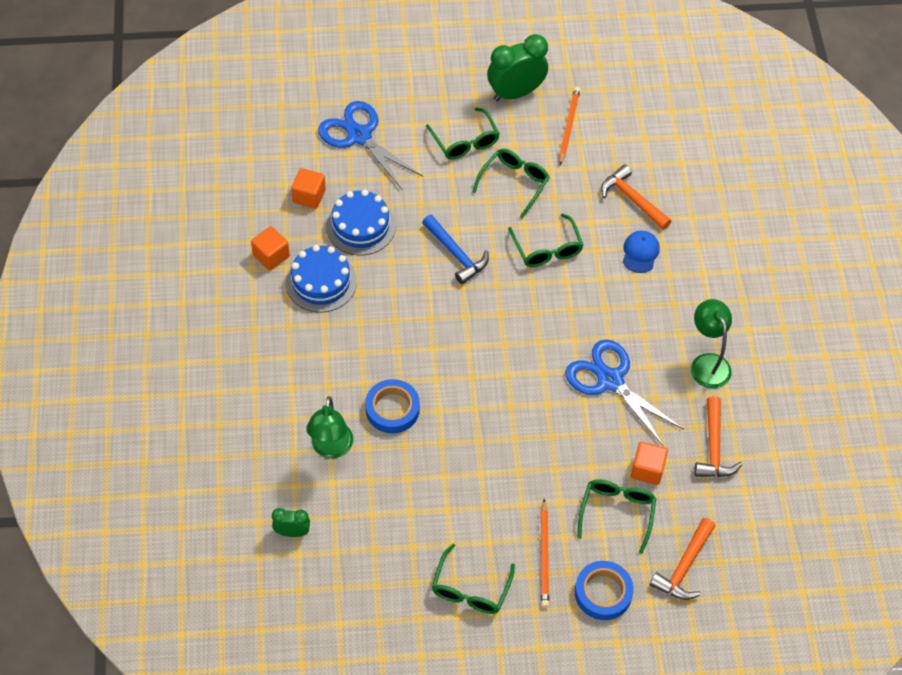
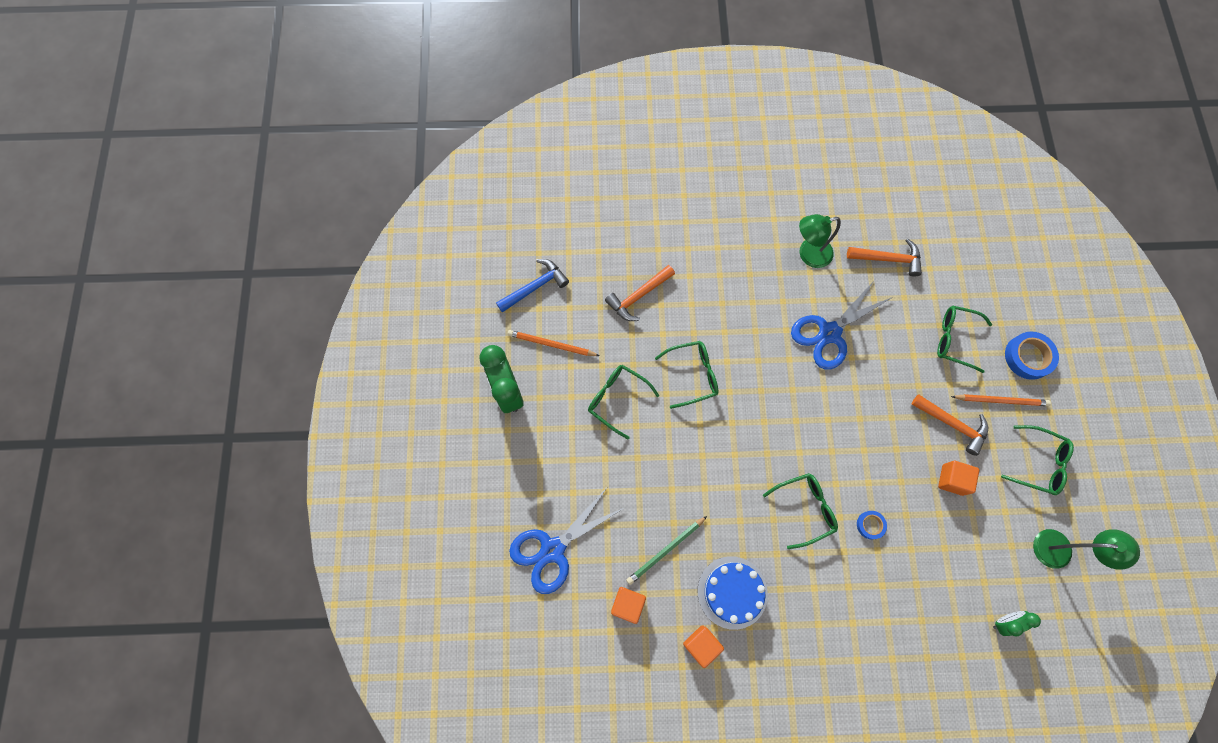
camera: 85 degrees left, 15 degrees up
green clock [272,508,310,537] -> green clock turned 60 degrees clockwise [993,611,1041,636]
green lamp [306,396,353,458] -> green lamp moved to [1033,529,1140,570]
blue cake [326,189,396,255] -> green pencil [626,516,707,585]
blue tape [365,379,420,433] -> blue tape [857,511,887,539], size x0.56
blue hammer [422,215,489,284] -> blue hammer moved to [496,259,569,312]
green glasses [426,107,500,160] -> green glasses moved to [763,473,838,549]
blue cap [623,231,660,273] -> none
orange cube [631,442,668,485] -> orange cube moved to [938,461,979,496]
orange hammer [650,518,715,600] -> orange hammer moved to [912,394,988,456]

